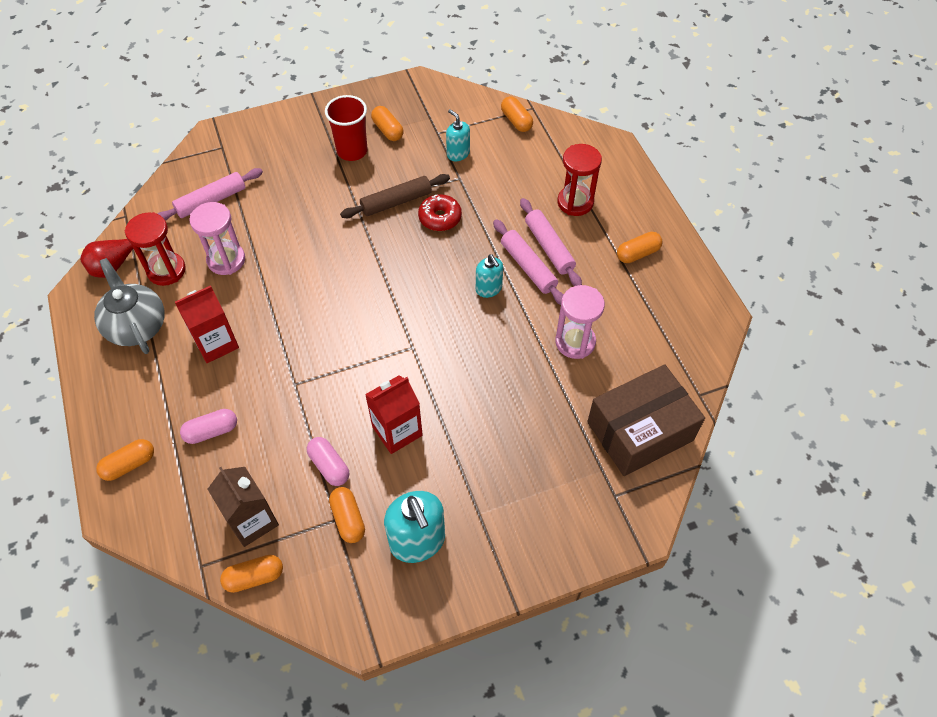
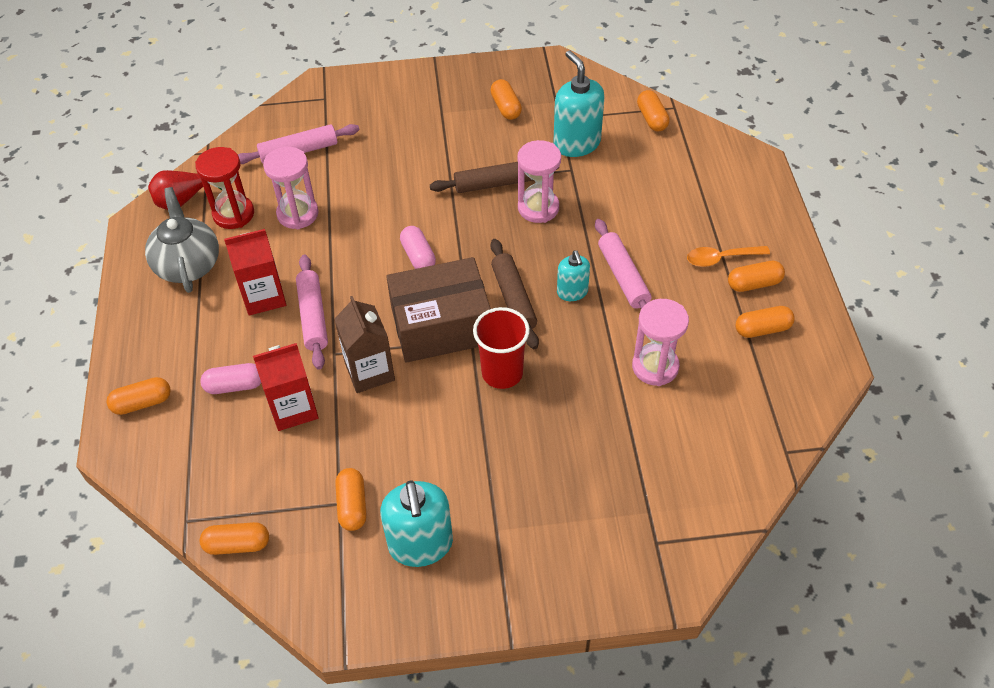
camera: 15 degrees right, 5 degrees down
brown carton [207,467,279,547] -> brown carton moved to [334,296,395,393]
pink capsule [307,437,349,486] -> pink capsule moved to [400,226,436,269]
red cup [325,95,368,161] -> red cup moved to [473,307,530,389]
red carton [365,375,423,454] -> red carton moved to [253,343,319,431]
red donut [418,194,462,231] -> pink hourglass [518,140,561,223]
turquoise soap dispenser [446,109,470,161] -> turquoise soap dispenser [553,50,605,157], size x1.73
pink rolling pin [520,198,582,286] -> pink rolling pin moved to [296,255,328,370]
red hourglass [557,144,602,216] -> none
brown box [587,364,705,476] -> brown box moved to [386,257,491,363]
none -> brown rolling pin [490,239,539,349]
none -> orange spoon [687,246,770,267]
none -> orange capsule [735,306,795,338]

